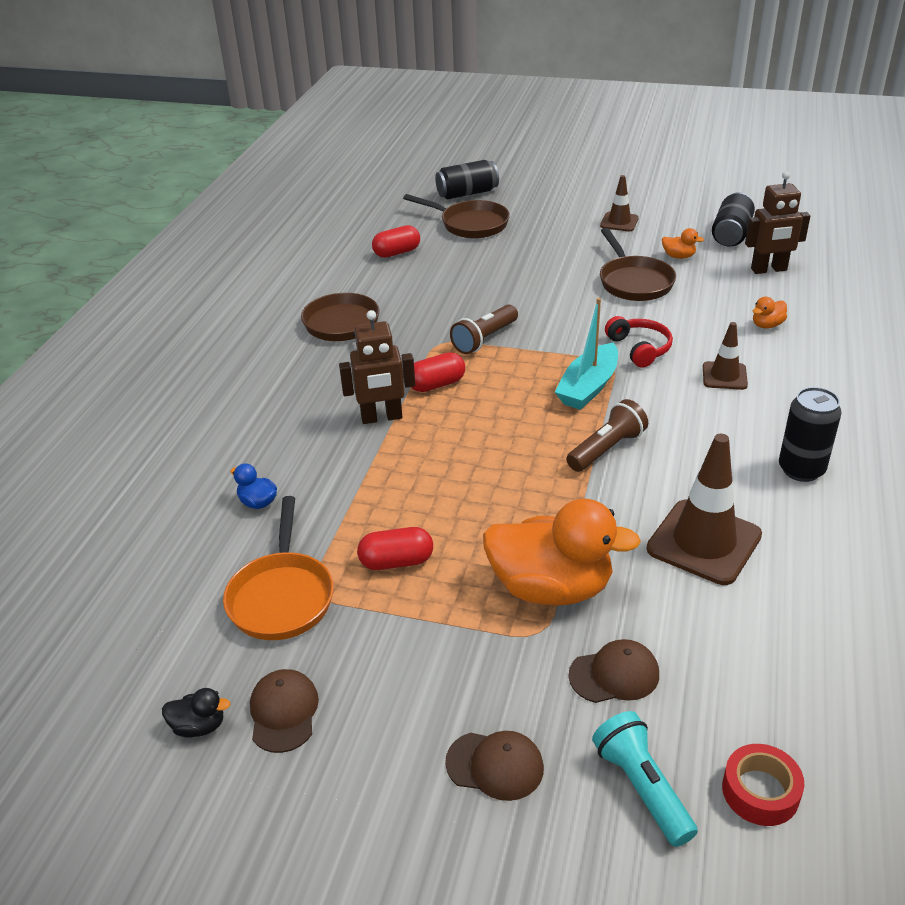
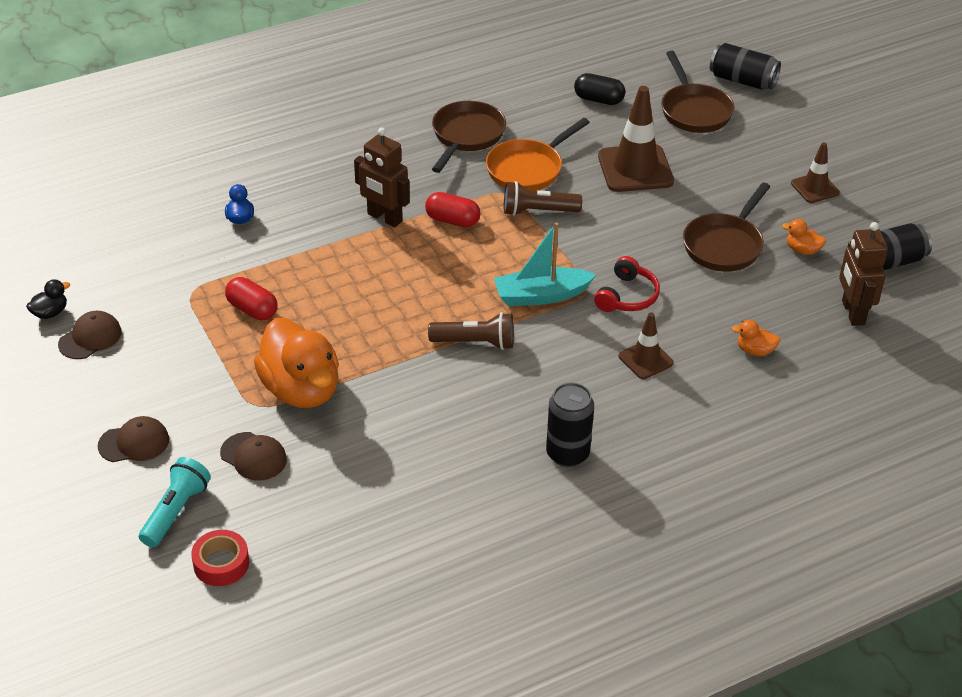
camera: 45 degrees right, 5 degrees up
black duck [162,688,230,738] -> black duck turned 90 degrees counterclockwise [26,279,70,319]
orange pan [223,496,334,640] -> orange pan moved to [486,118,590,191]
red capsule [372,225,420,258] -> black capsule [574,73,625,105]
brown cap [445,731,544,801] -> brown cap turned 75 degrees counterclockwise [98,416,169,462]
brown traffic cone [647,434,762,585] -> brown traffic cone moved to [598,86,674,192]
orange duck [662,228,704,259] -> orange duck turned 135 degrees clockwise [782,219,826,255]
brown robot [745,171,810,274] -> brown robot turned 45 degrees clockwise [839,222,888,326]

